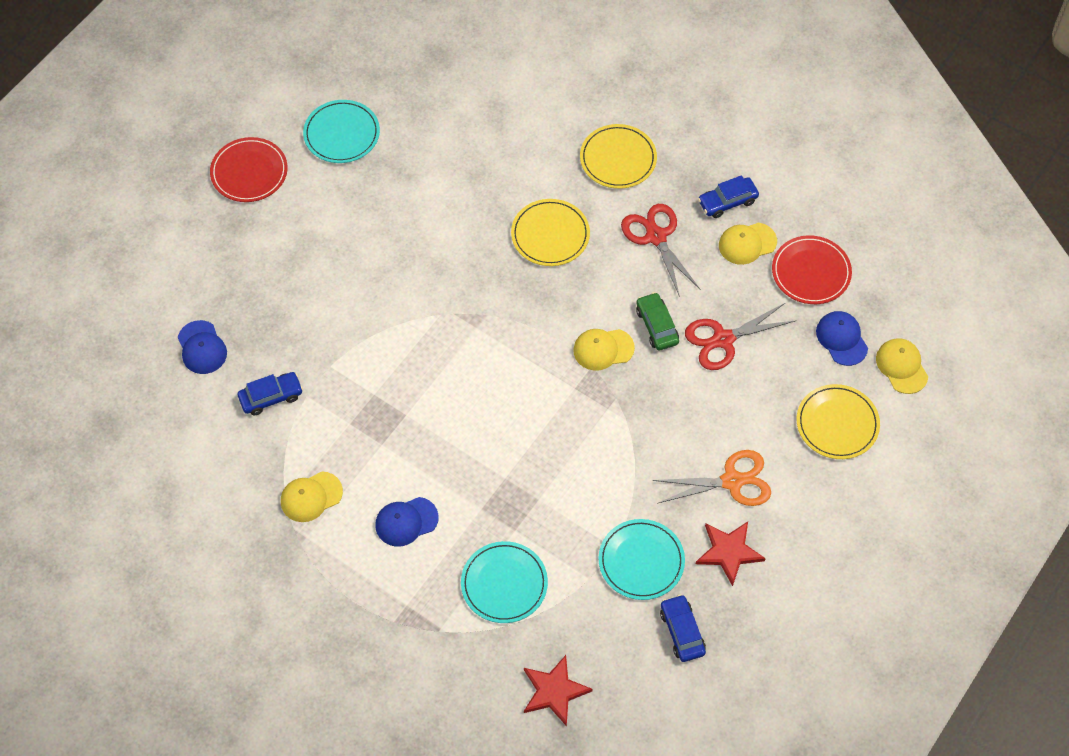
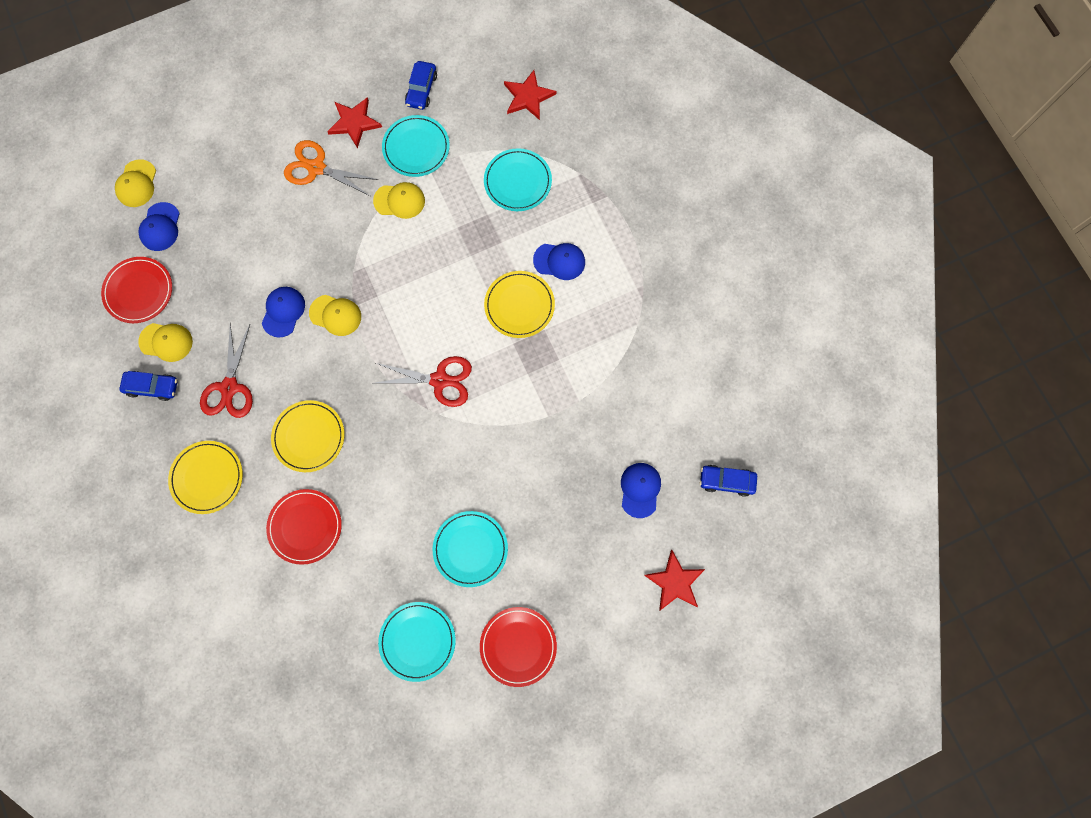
camera: 150 degrees left, 15 degrees up
blue car [238,372,303,415] -> blue car moved to [700,465,757,497]
yellow cap [281,471,343,522] -> yellow cap moved to [373,182,425,219]
green car [636,292,679,350] -> blue cap [262,287,305,337]
red scissors [685,303,797,370] -> red scissors moved to [376,356,472,407]
yellow plate [797,384,880,459] -> yellow plate moved to [484,271,555,338]
none -> red plate [266,489,342,565]
none -> turquoise plate [433,511,508,587]
none -> red star [644,550,705,611]

